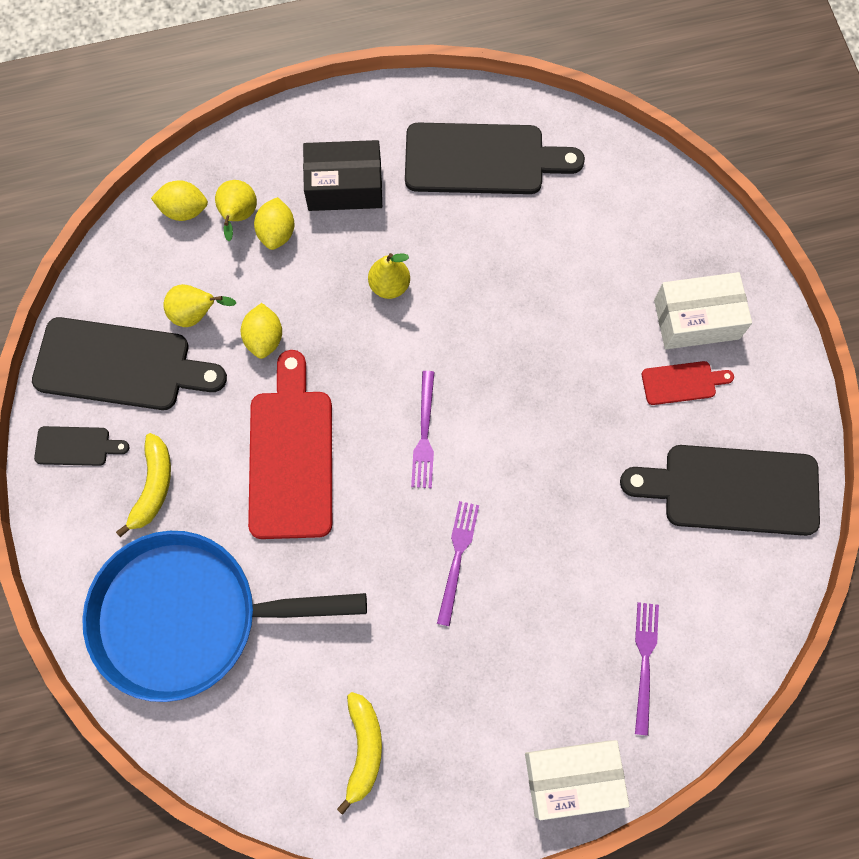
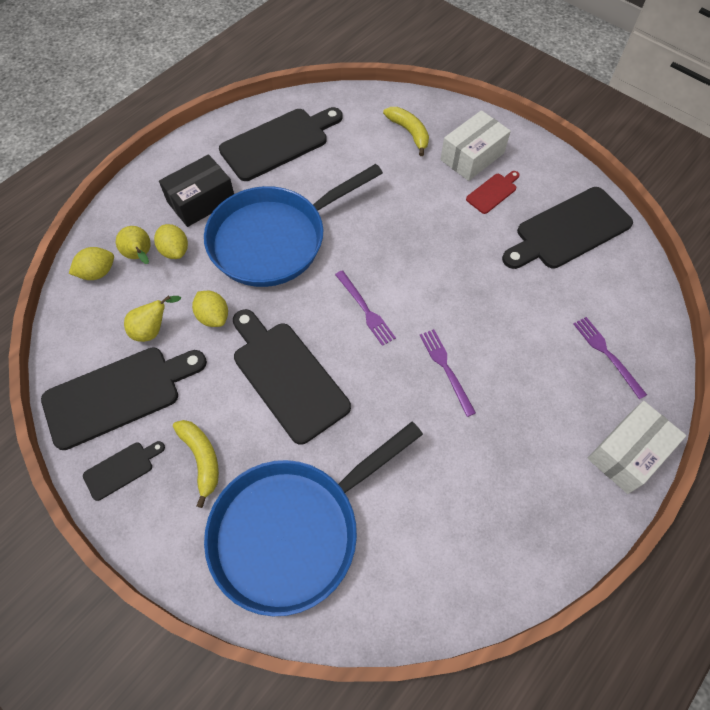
camera: 35 degrees left, 10 degrees down
red cutting board [248,350,332,539] -> black cutting board [233,309,351,445]
yellow banana [337,692,382,815] -> yellow banana moved to [383,107,429,156]
yellow pear [368,253,410,299] -> blue pan [204,164,383,287]

